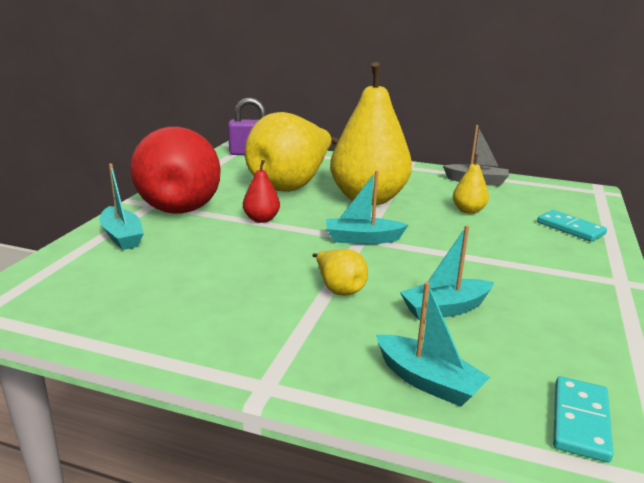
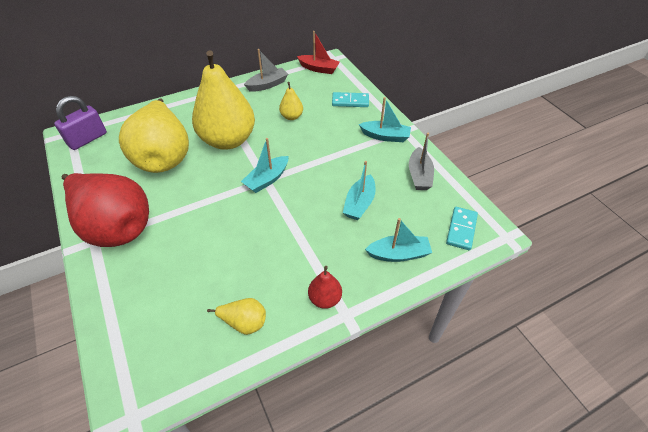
camera: 45 degrees left, 25 degrees up
turquoise boat [99,164,144,250] -> turquoise boat moved to [359,97,411,142]
red pear [243,160,280,223] -> red pear moved to [308,266,342,309]
yellow pear [312,249,368,296] -> yellow pear moved to [207,298,266,335]
turquoise domino [553,376,613,462] -> turquoise domino turned 45 degrees clockwise [446,207,478,250]
none -> red boat [297,31,340,74]
none -> grey boat [409,133,434,190]

